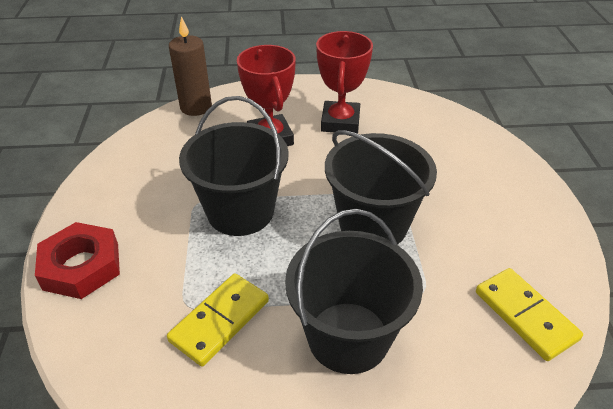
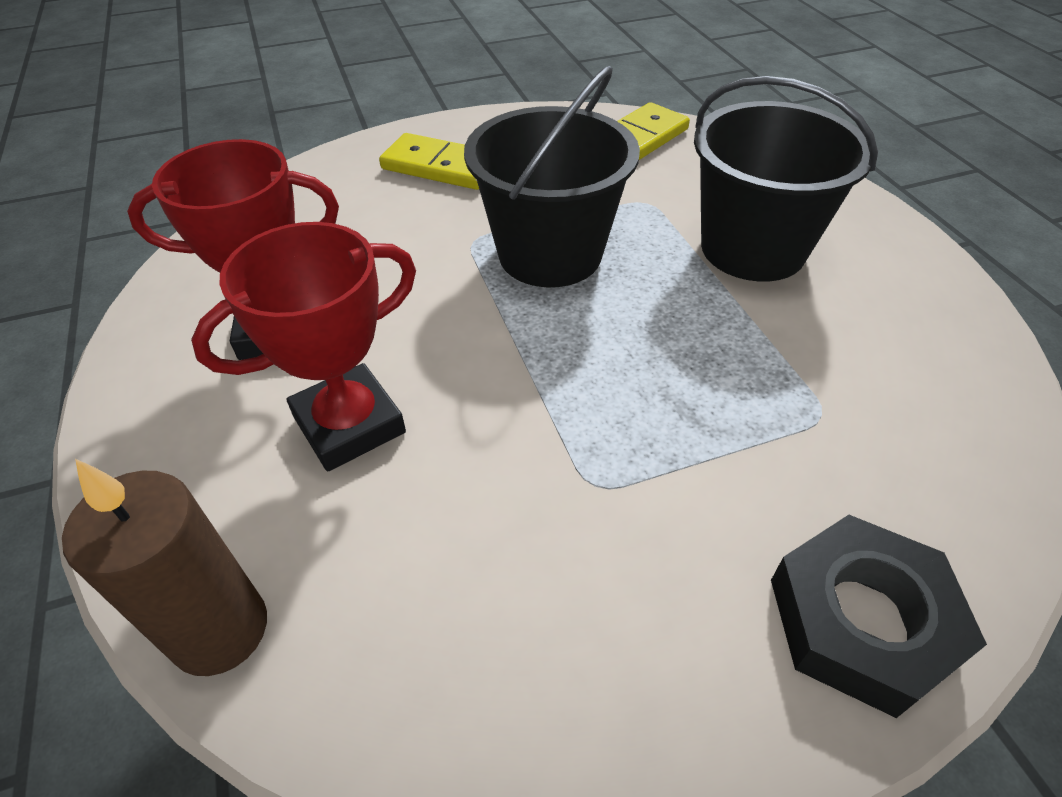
camera: 105 degrees left, 5 degrees up
red nut [35,222,120,299] -> black nut [771,515,987,718]
yellow domino [167,274,269,367] -> yellow domino moved to [379,133,479,190]
black bucket [179,96,288,236] -> none

